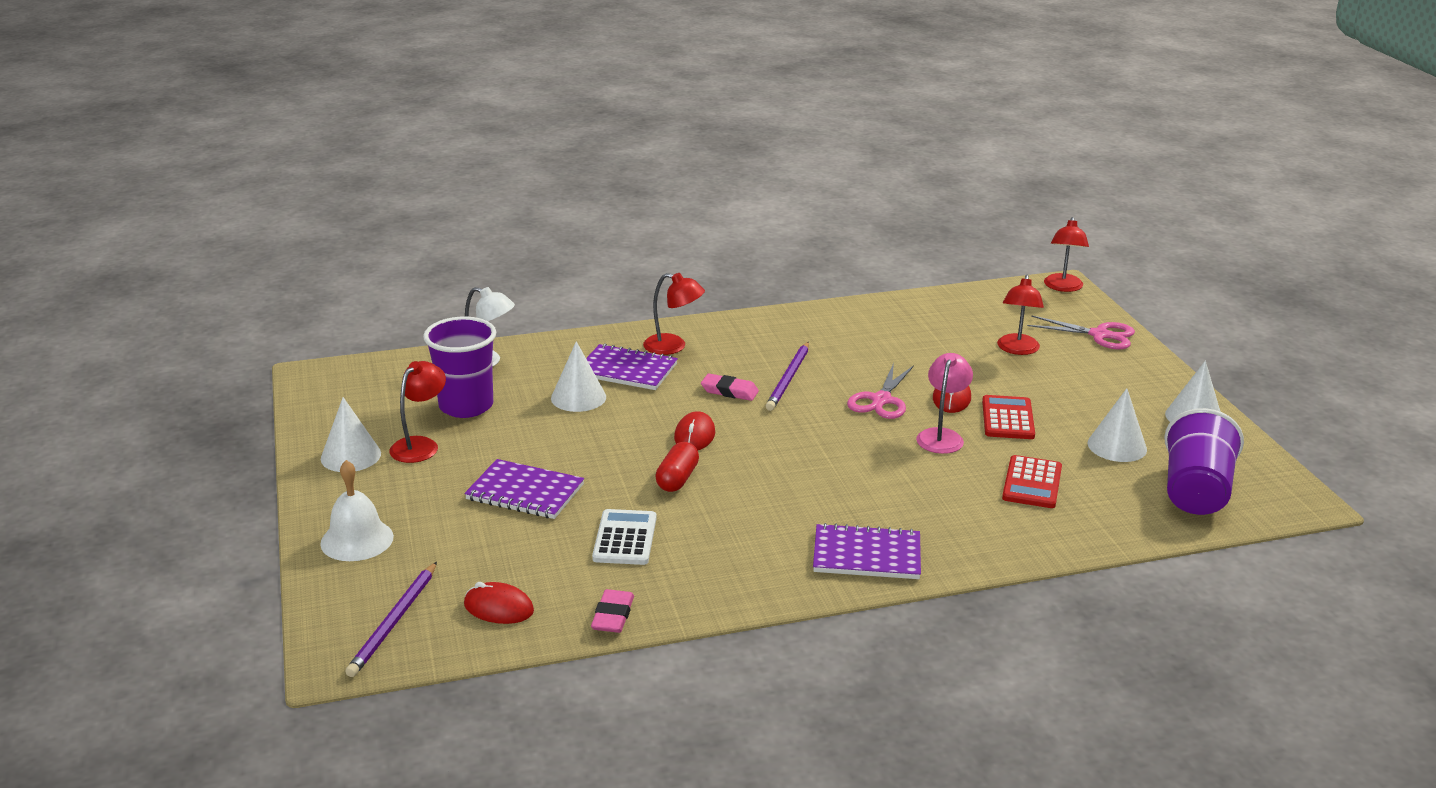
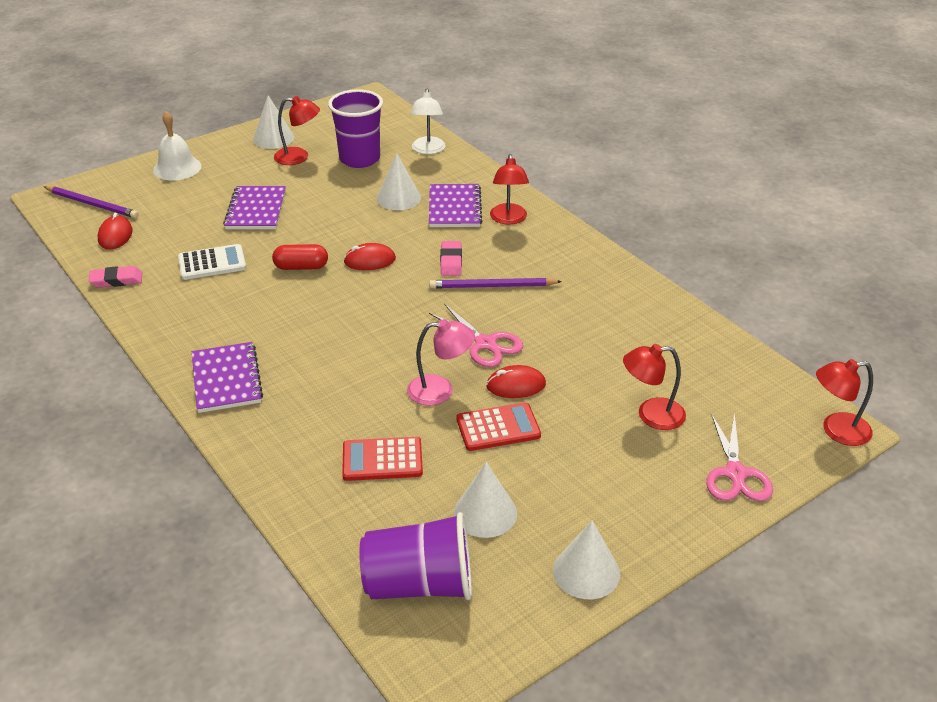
camera: 70 degrees right, 10 degrees up
purple pencil [345,562,437,677] -> purple pencil turned 150 degrees counterclockwise [44,186,139,218]
pink scissors [847,363,914,419] -> pink scissors turned 135 degrees counterclockwise [429,303,523,367]

